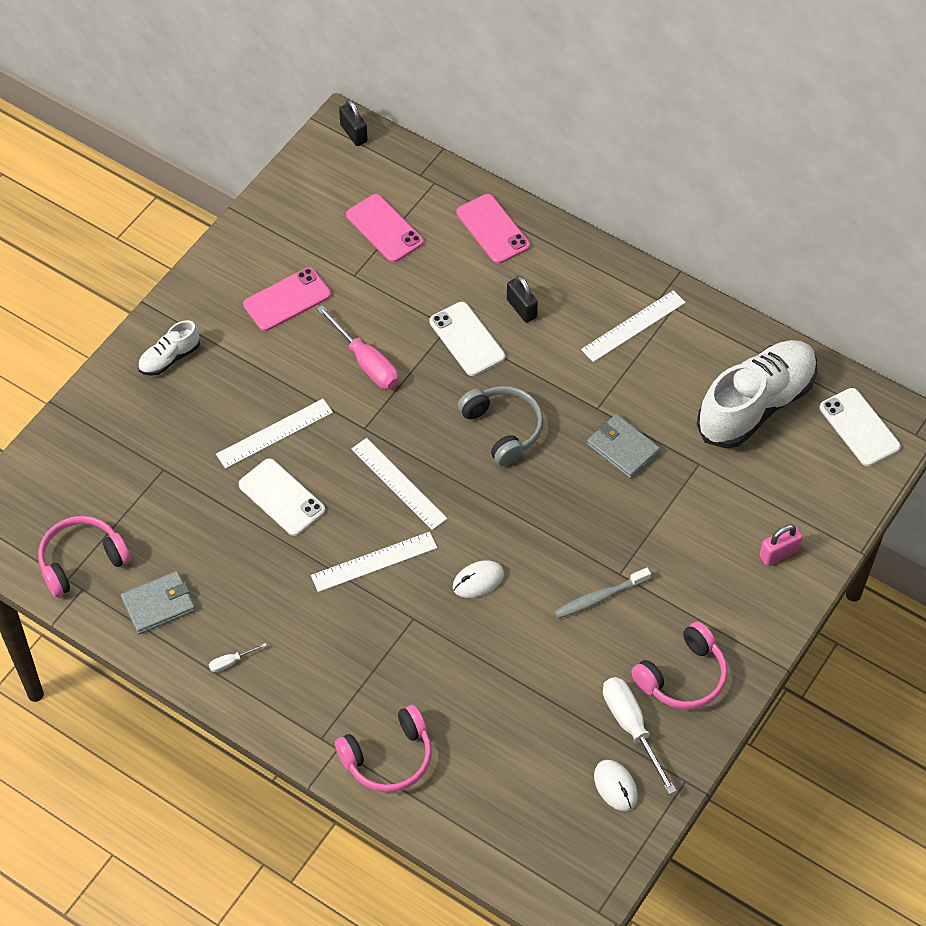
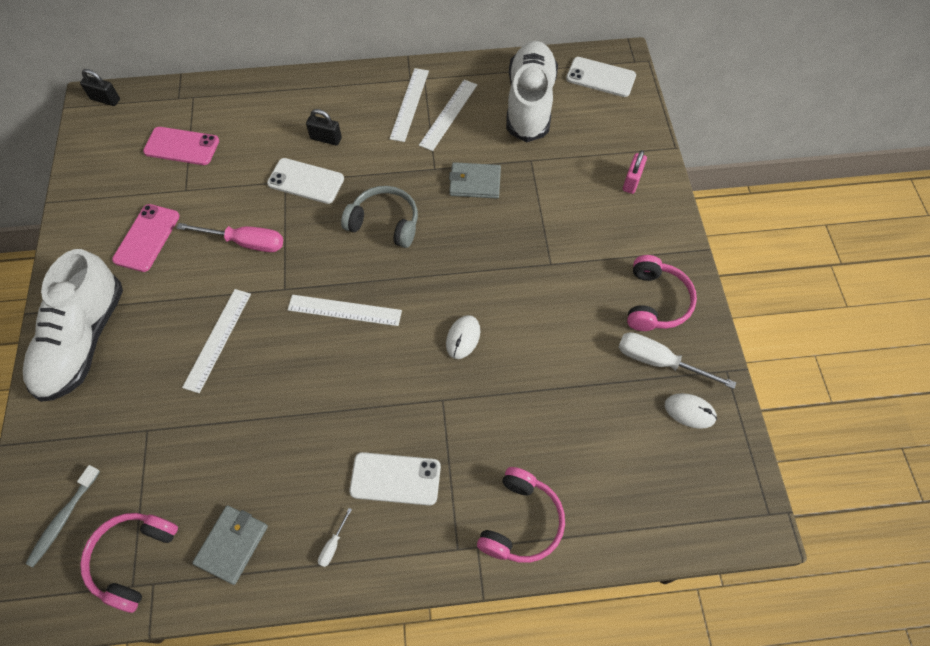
camera: 40 degrees left, 5 degrees up
white shoe [138,320,200,376] -> white shoe [23,249,123,402], size x2.14
white phone [239,458,325,536] -> white phone moved to [349,452,441,506]
white ruler [311,532,437,592] -> white ruler moved to [419,80,477,151]
pink phone [456,194,530,264] -> none
grey toothbrush [554,568,651,619] -> grey toothbrush moved to [25,465,100,567]

